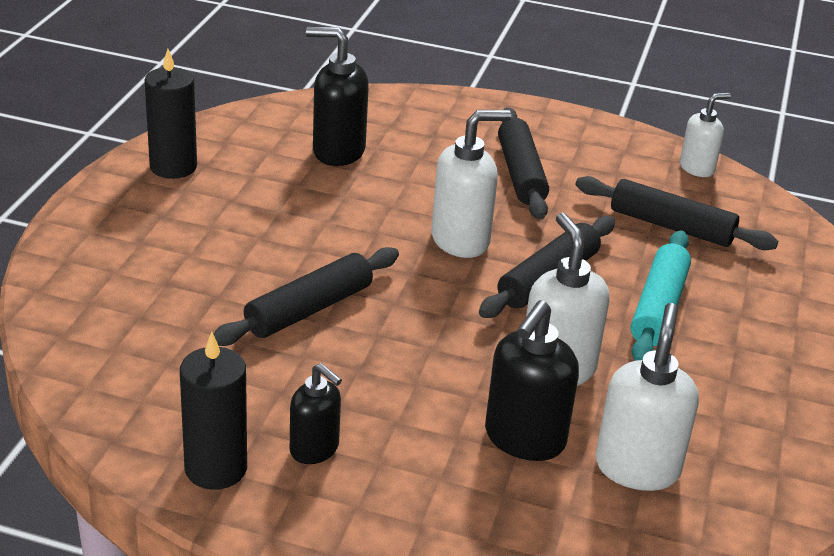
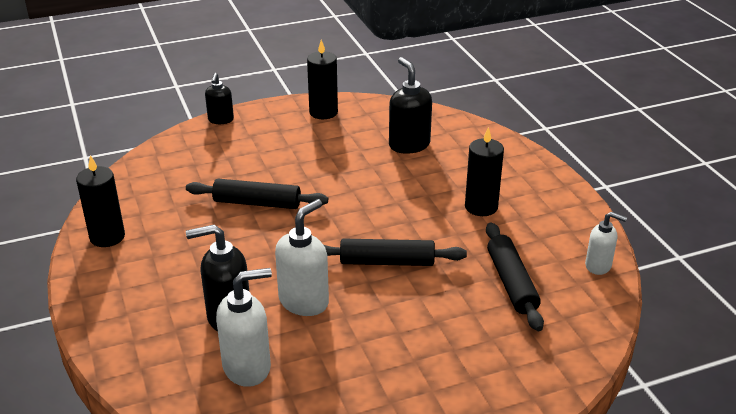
camera: 55 degrees right, 0 degrees up
black soap dispenser [290,363,342,464] -> black soap dispenser moved to [205,73,234,124]
white soap dispenser [431,110,511,258] -> none
black rolling pin [498,107,549,220] -> black candle [465,127,504,216]
turquoise rolling pin [631,230,691,361] -> none

